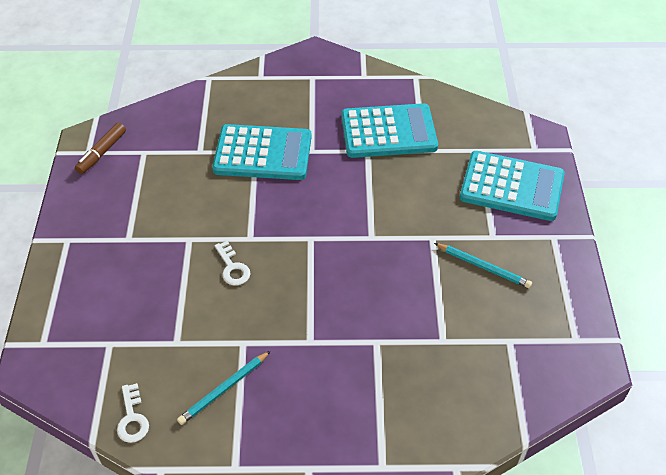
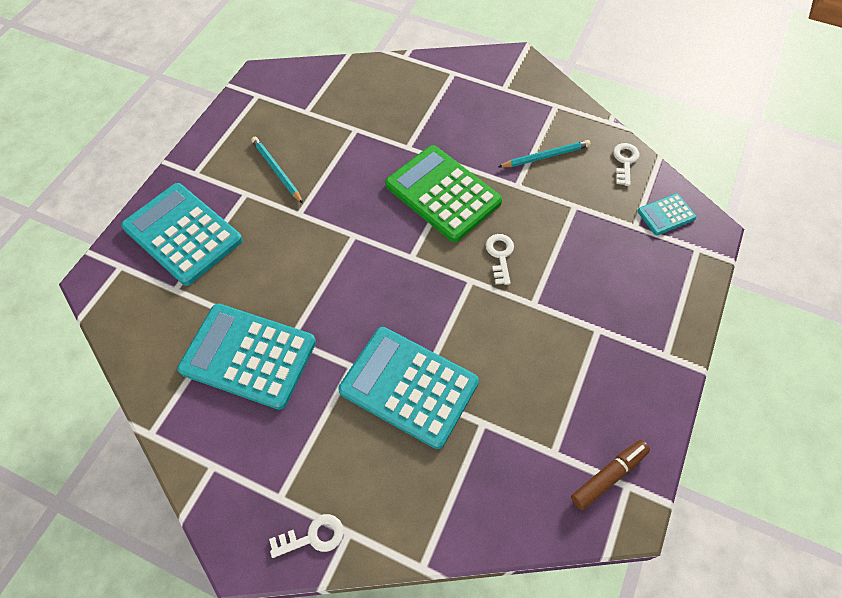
camera: 155 degrees left, 10 degrees up
none -> white key [269,514,344,558]
none -> green calculator [385,145,502,242]
none -> turquoise calculator [637,193,697,235]

